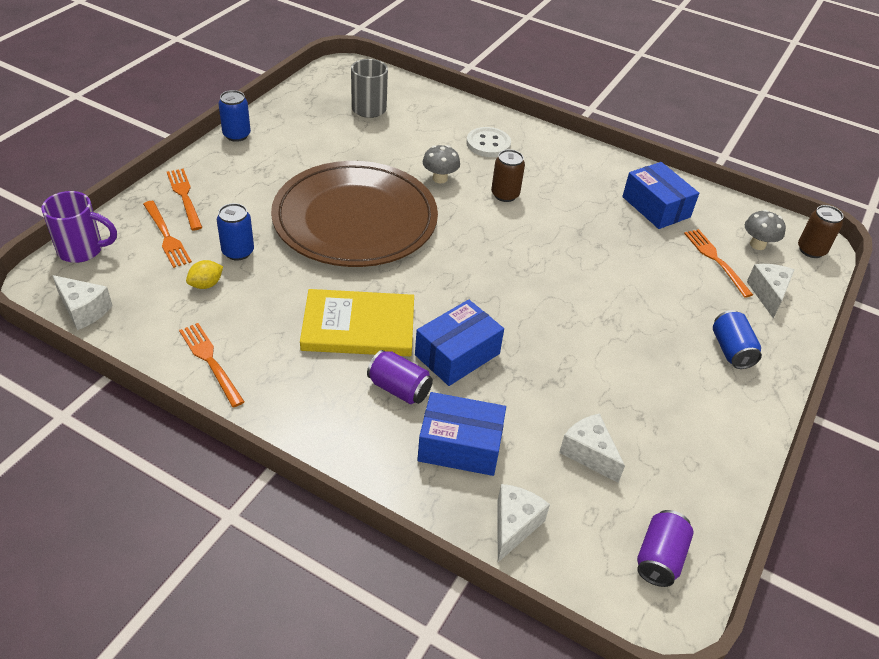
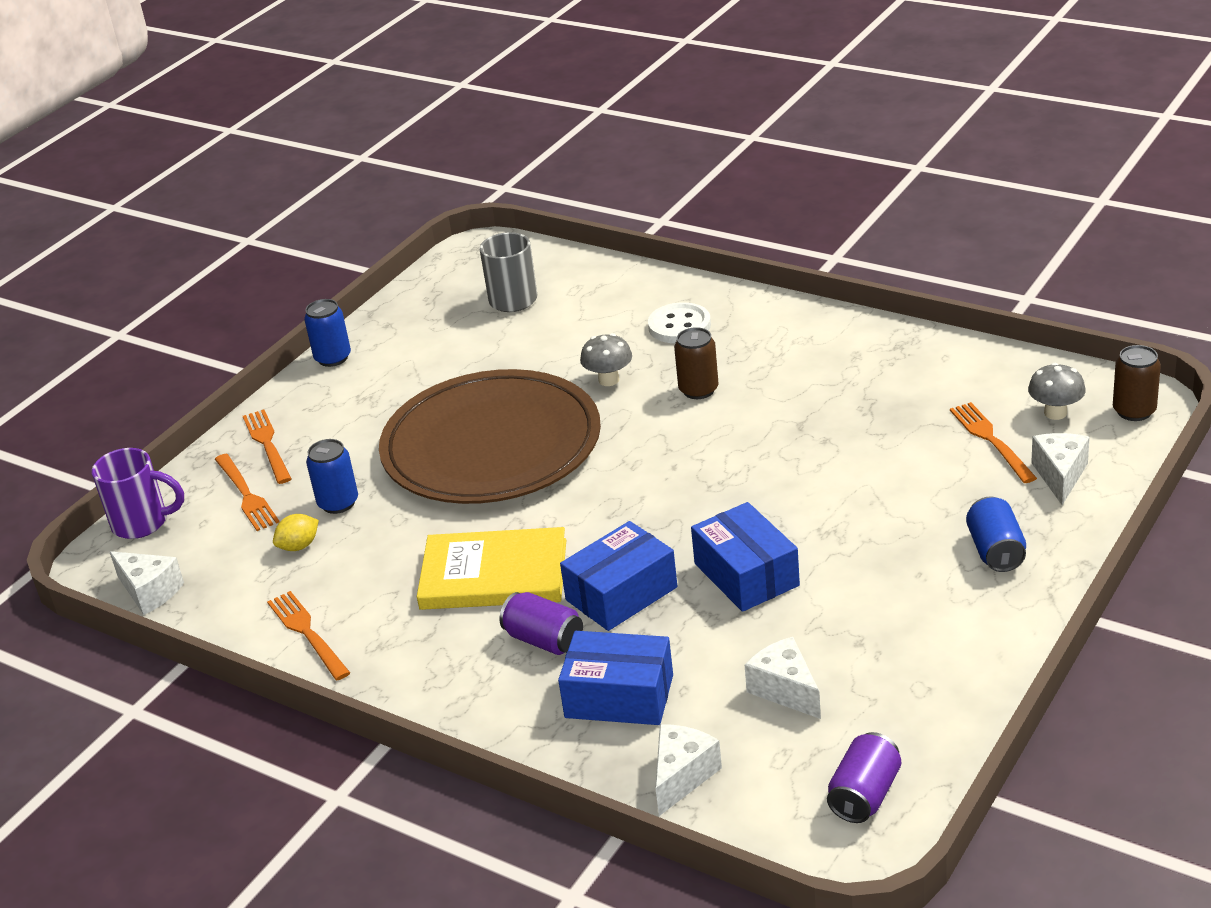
camera: 10 degrees right, 10 degrees down
blue box [622,162,699,229] -> blue box moved to [691,502,800,612]

